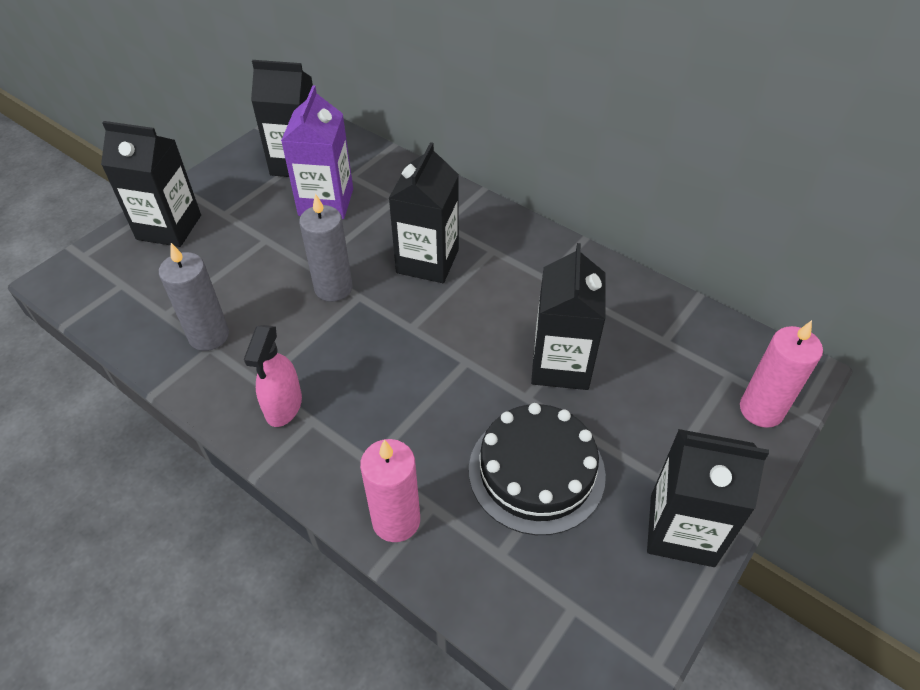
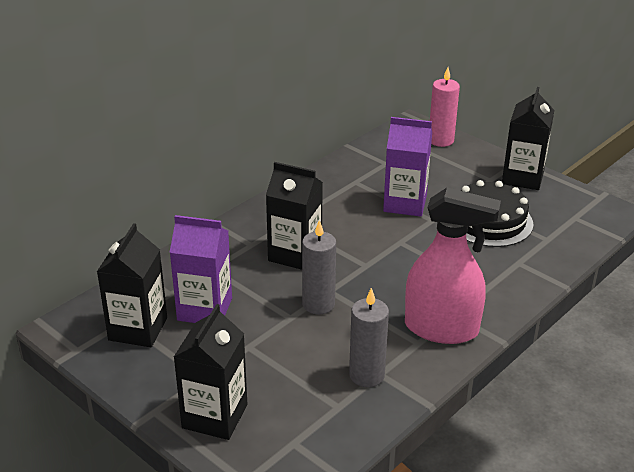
camera: 85 degrees left, 15 degrees down
pink spray bottle [244,325,302,427] -> pink spray bottle [405,187,501,344], size x1.80
pink candle [360,439,420,542] -> none
black carton [531,243,606,390] -> purple carton [383,117,432,217]

